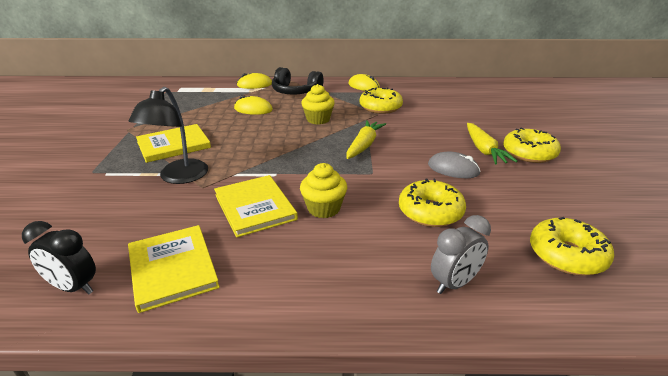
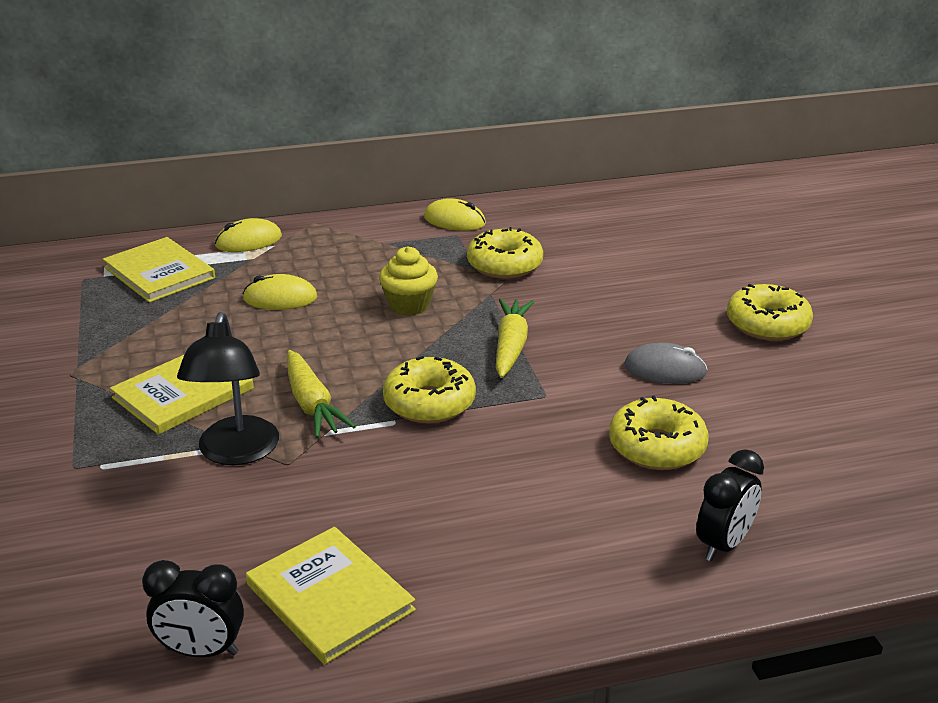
camera: 15 degrees left, 0 degrees up
yellow book [214,175,298,238] -> yellow book moved to [103,237,215,303]
black headphones [272,67,323,94] -> none
yellow cupcake [300,163,347,218] -> none
grey clock [431,215,491,294] -> black clock [696,449,764,561]
yellow carrot [467,123,518,164] -> yellow carrot moved to [287,350,356,438]
yellow donut [530,217,614,276] -> yellow donut moved to [383,356,476,423]

